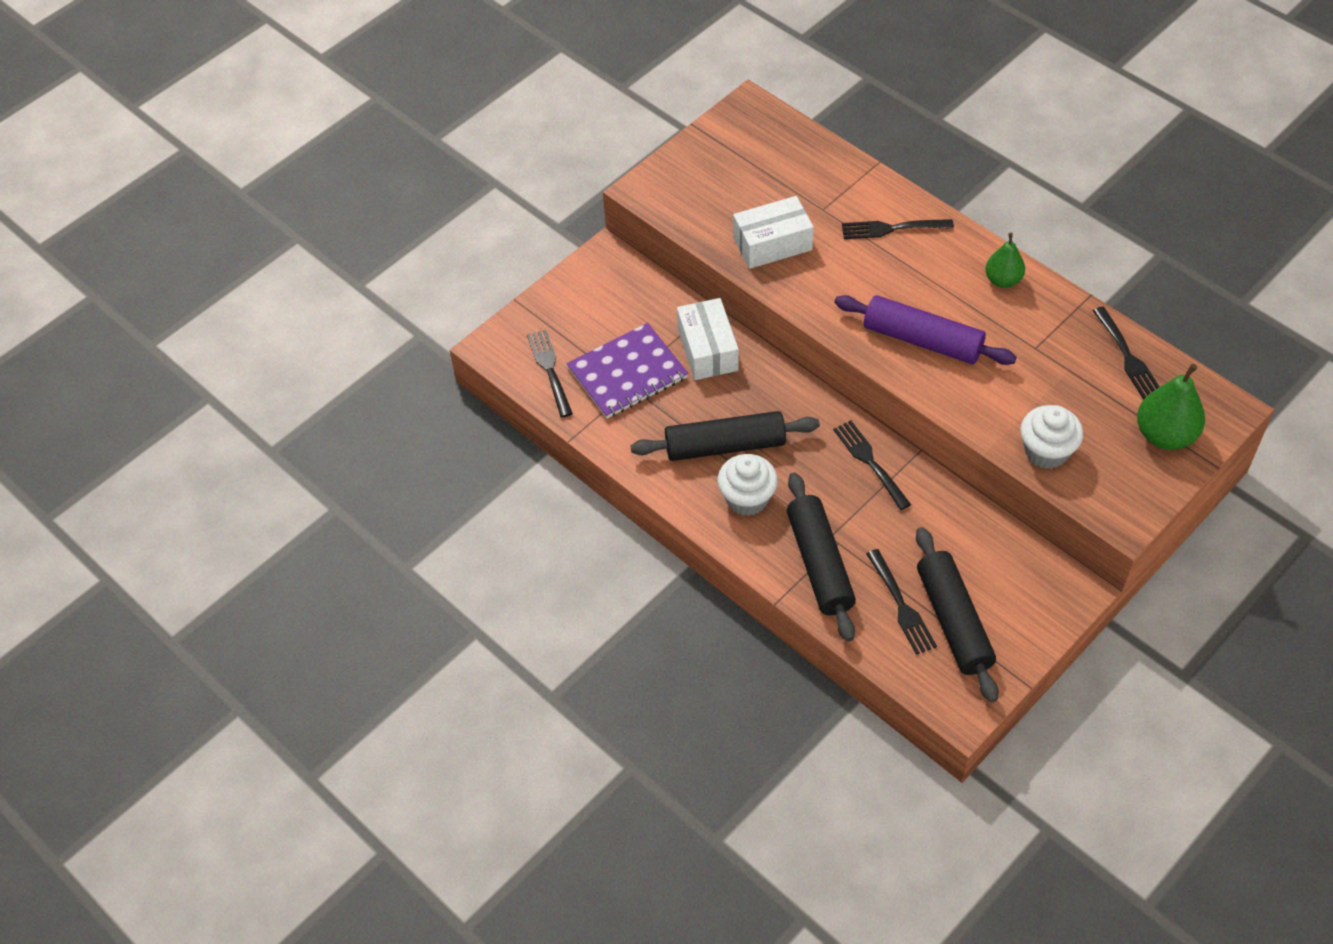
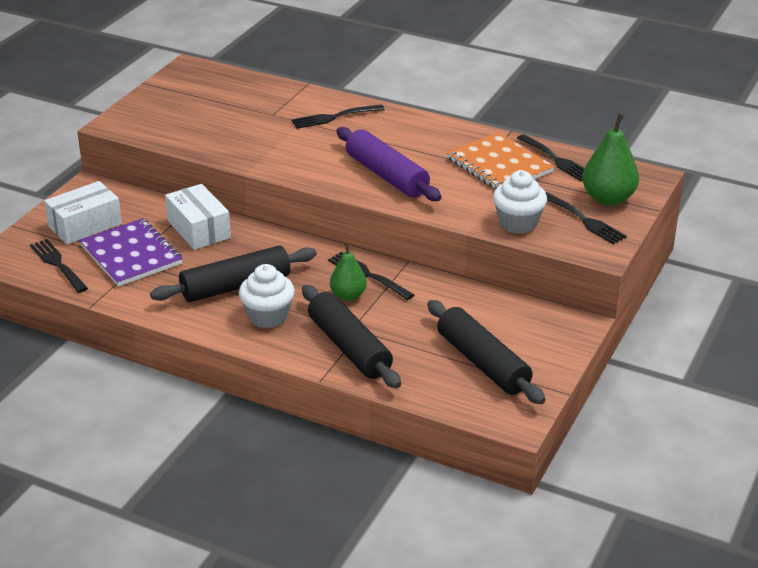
camera: 20 degrees left, 20 degrees down
purple notebook [567,323,688,419] -> purple notebook turned 75 degrees counterclockwise [79,218,183,286]
white box [733,196,814,269] -> white box moved to [44,181,122,244]
purple rolling pin [834,295,1017,365] -> purple rolling pin turned 45 degrees clockwise [336,127,442,201]
black fork [867,549,937,655] -> black fork moved to [546,192,627,244]
green pear [985,233,1025,288] -> green pear moved to [330,242,367,301]
none -> orange notebook [447,132,554,190]

